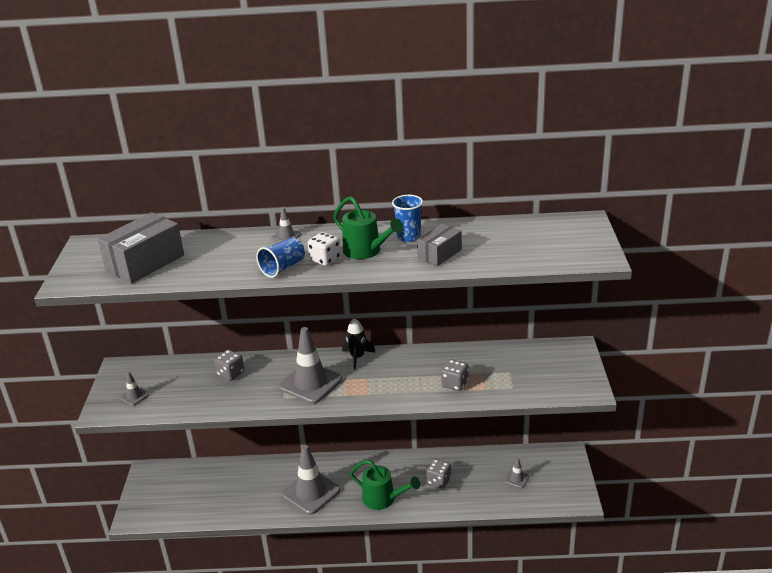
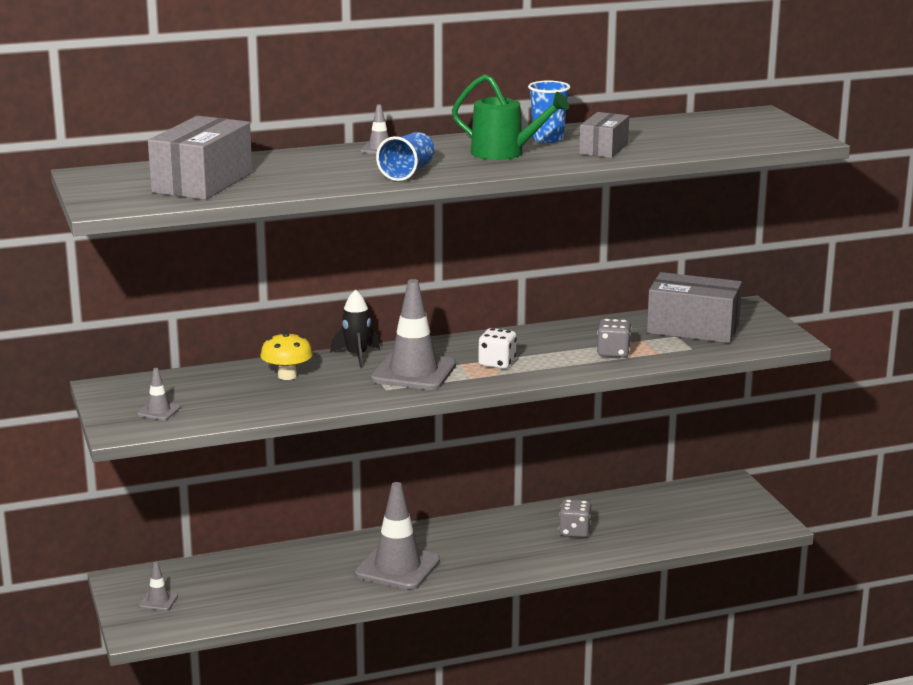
camera: 20 degrees left, 10 degrees down
grey dice [214,350,244,381] -> yellow mushroom [260,332,313,380]
white dice [308,232,341,266] -> white dice moved to [479,328,516,369]
black rocket [342,318,376,370] -> black rocket moved to [330,289,380,367]
green watering can [350,460,420,510] -> none
grey traffic cone [504,458,529,488] -> grey traffic cone moved to [139,562,178,611]
none -> grey box [647,272,742,343]

